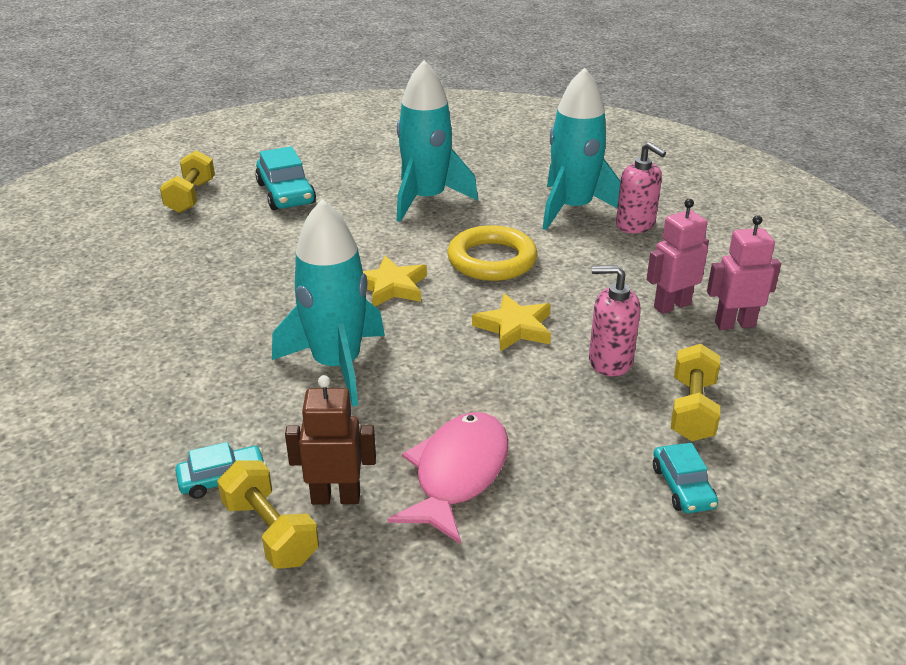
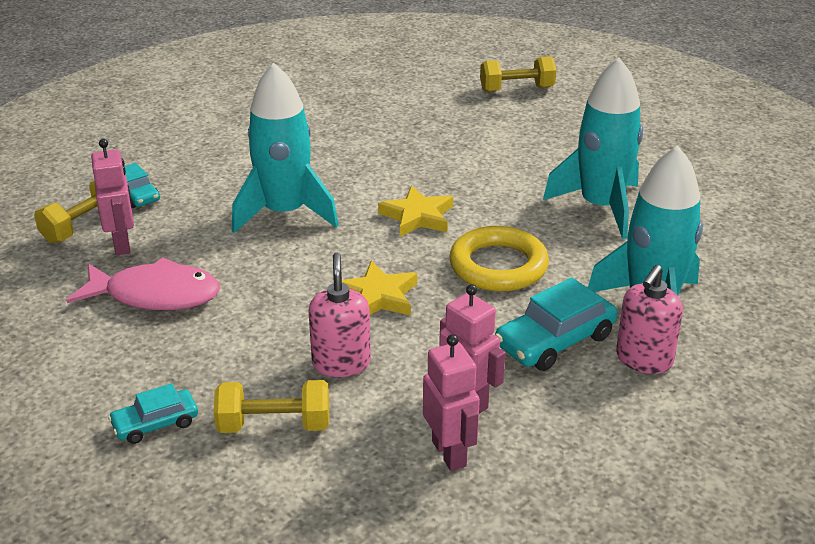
camera: 75 degrees right, 0 degrees up
turquoise car [255,147,316,210] -> turquoise car moved to [495,277,617,371]
brown robot [285,375,376,504] -> pink robot [91,139,134,255]

